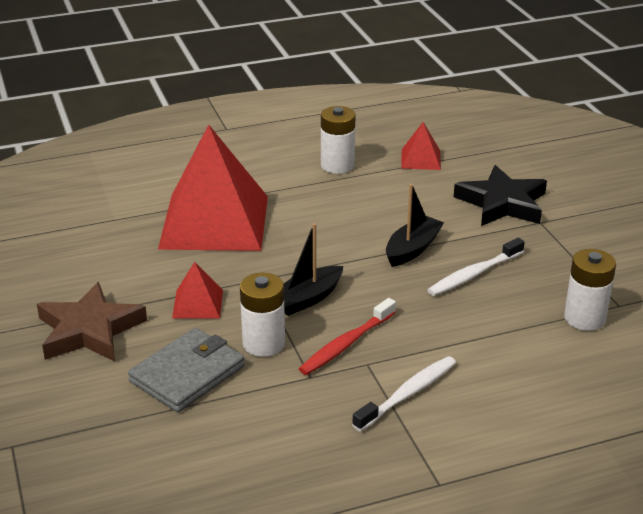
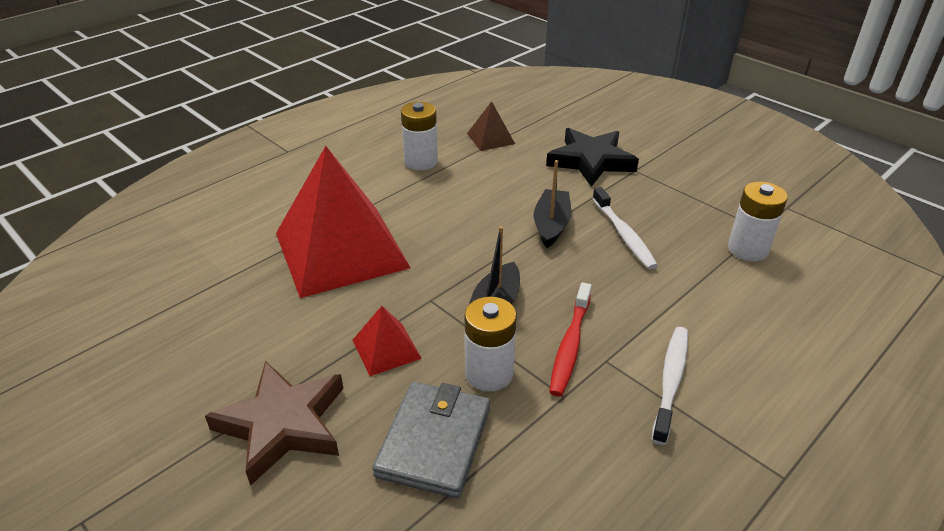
camera: 25 degrees left, 5 degrees up
red pyramid [401,122,441,170] -> brown pyramid [467,101,515,151]
white toothbrush [428,238,525,296] -> white toothbrush turned 45 degrees counterclockwise [592,187,658,269]

